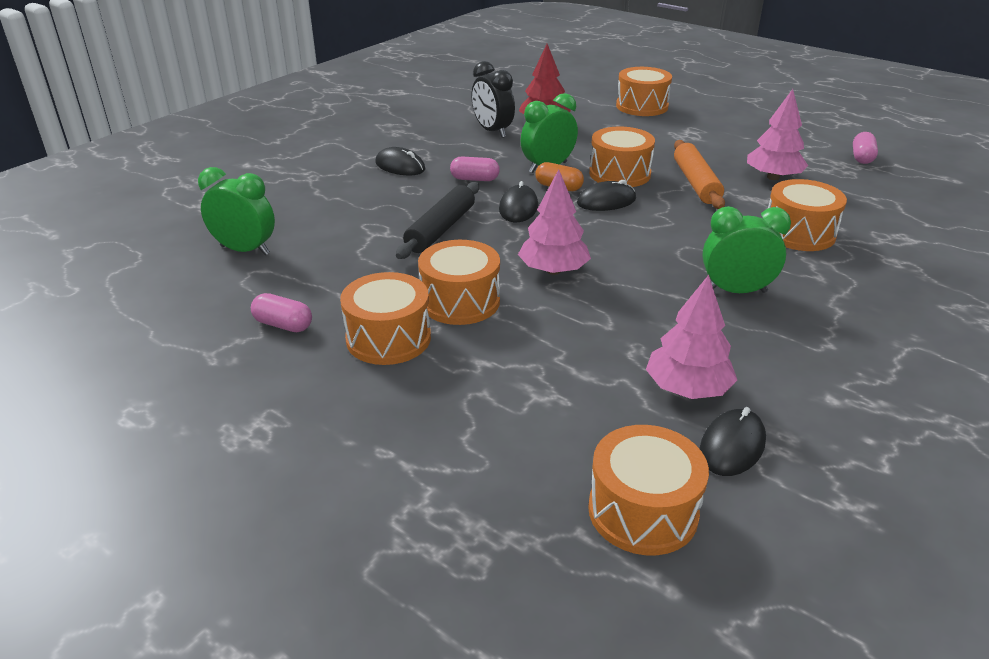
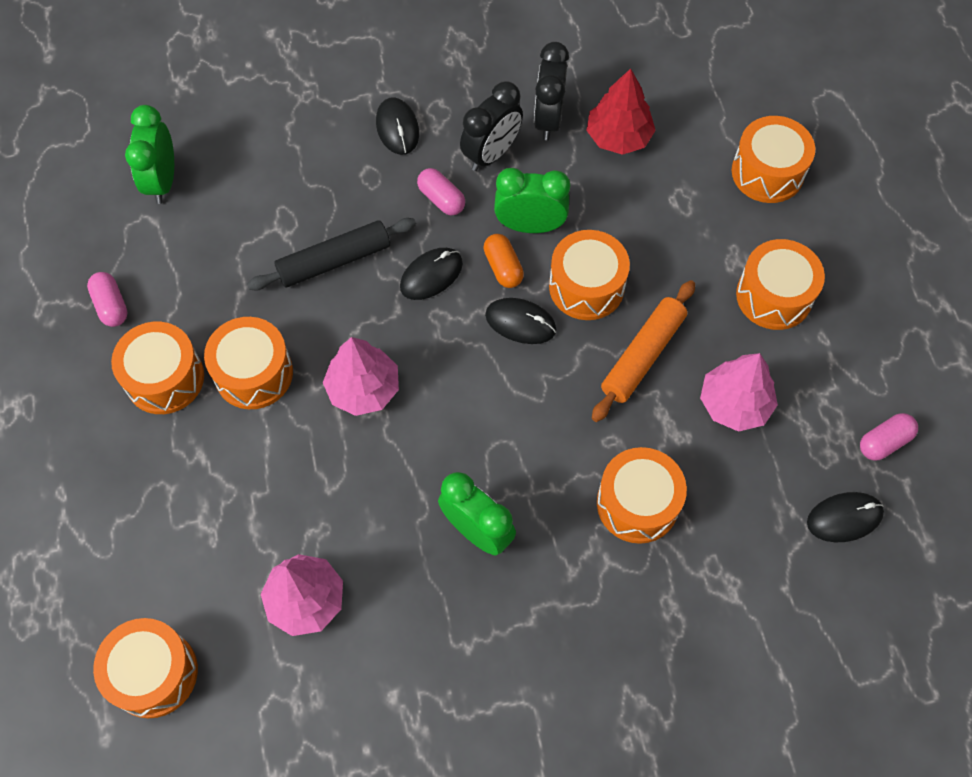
camera: 40 degrees right, 30 degrees up
green clock [198,167,275,255] -> green clock turned 150 degrees counterclockwise [125,105,174,204]
black mouse [699,407,766,476] -> black mouse moved to [807,492,884,542]
none -> black clock [460,81,523,171]
none -> orange drum [736,239,825,330]

